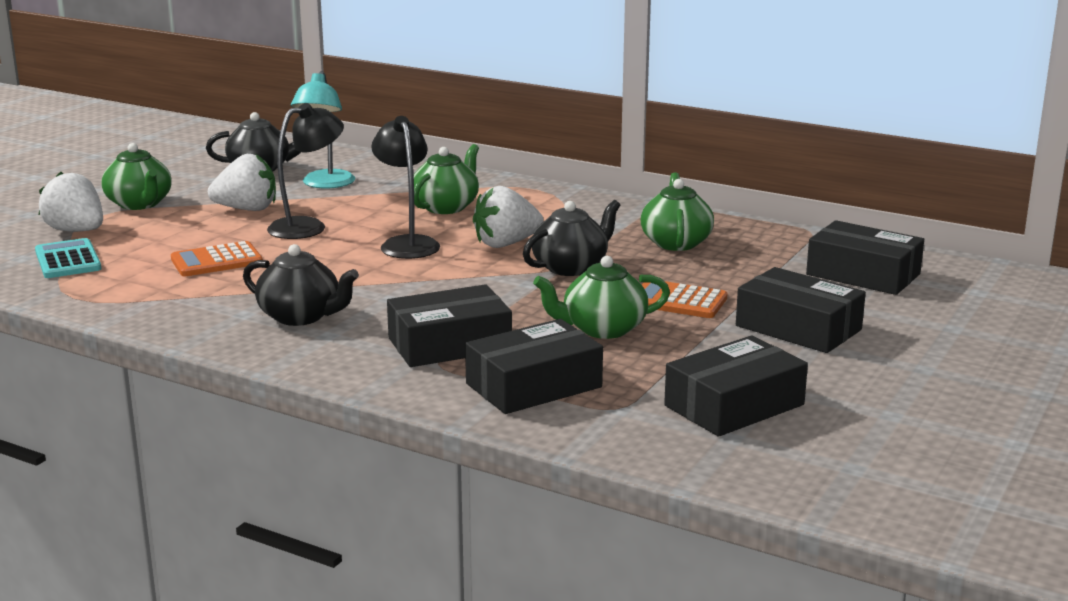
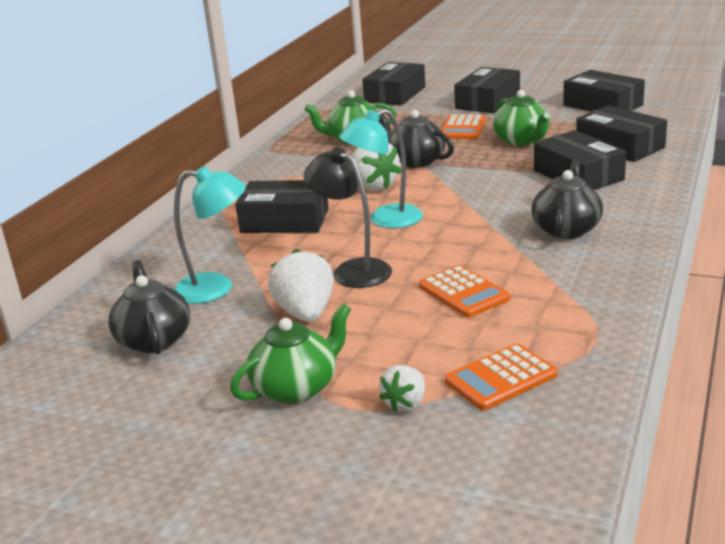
camera: 95 degrees left, 5 degrees up
turquoise calculator [35,238,102,278] -> orange calculator [445,343,558,410]
white strawberry [39,172,103,232] -> white strawberry [379,365,425,412], size x0.60
black lamp [371,116,440,259] -> turquoise lamp [339,109,423,228]
green teapot [413,144,479,214] -> black box [235,180,329,233]

